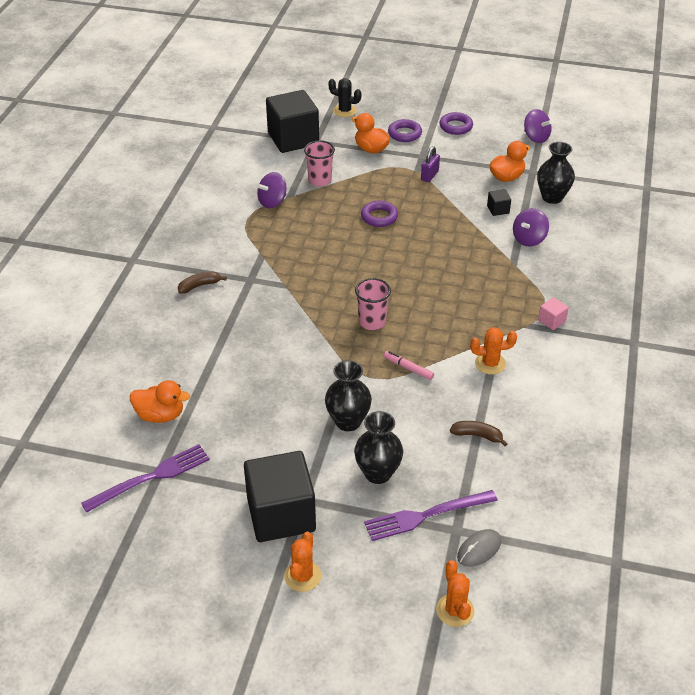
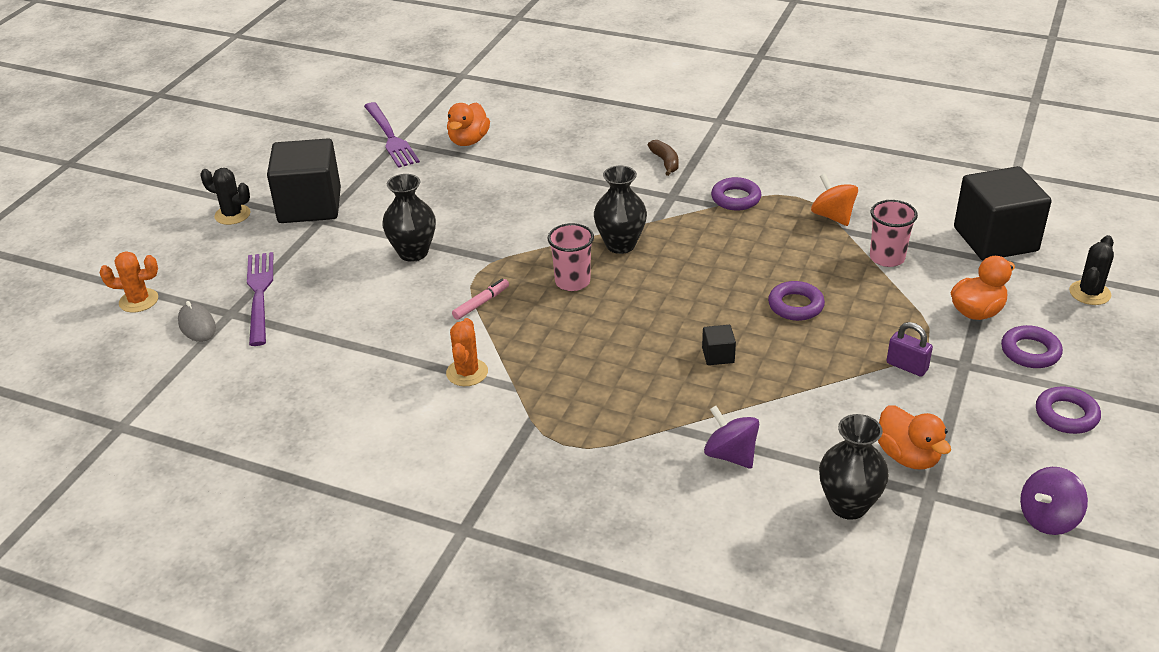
camera: 100 degrees right, 5 degrees down
purple spinning top [257,172,286,208] -> orange spinning top [811,173,858,226]
orange cactus [284,532,321,592] -> black cactus [200,168,250,225]
black vase [354,411,403,484] -> black vase moved to [594,166,647,254]
brown banana [450,421,508,446] -> none
black cube [487,189,511,216] -> black cube moved to [702,325,736,365]
pink cube [538,297,569,330] -> none
none -> purple ring [711,177,761,210]

